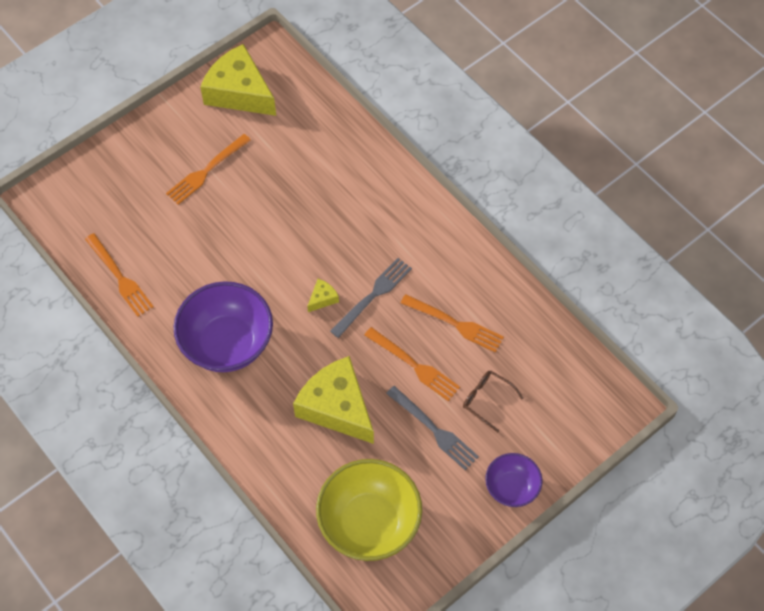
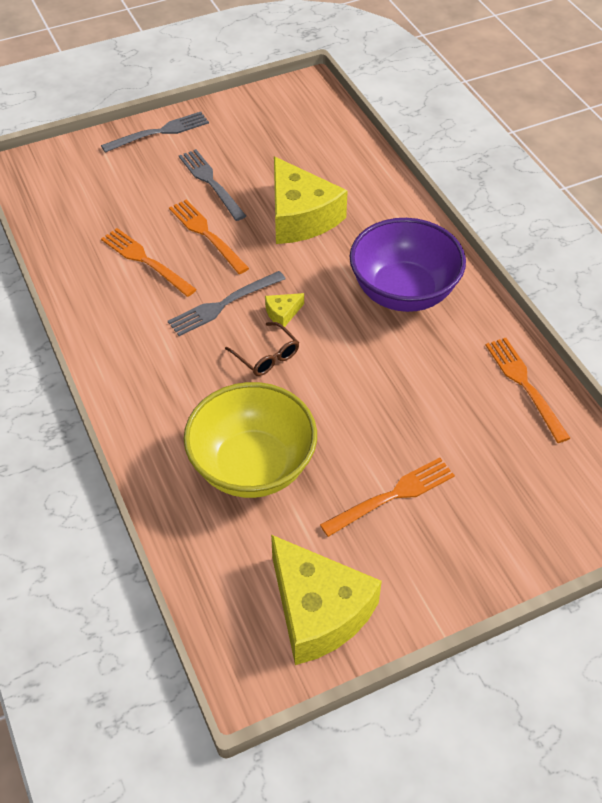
camera: 165 degrees left, 10 degrees down
yellow bowl [316,459,422,561] -> yellow bowl moved to [184,382,317,498]
brown glasses [463,370,523,432] -> brown glasses moved to [225,322,299,376]
purple bowl [485,453,542,507] -> grey fork [101,112,209,153]

